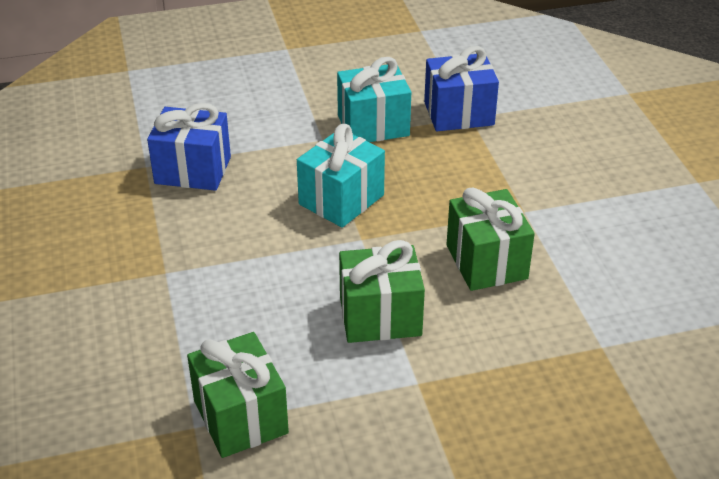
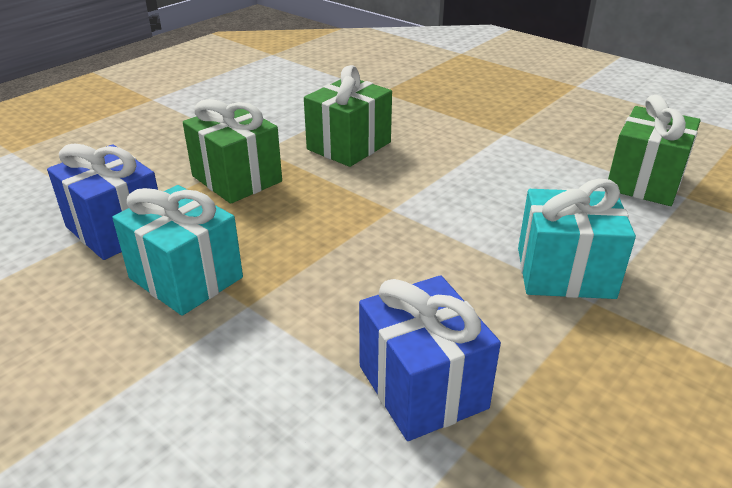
camera: 125 degrees left, 5 degrees down
turquoise gift [297,124,385,228] -> turquoise gift moved to [518,179,636,299]
green gift [339,240,425,343] -> green gift moved to [183,99,282,204]

